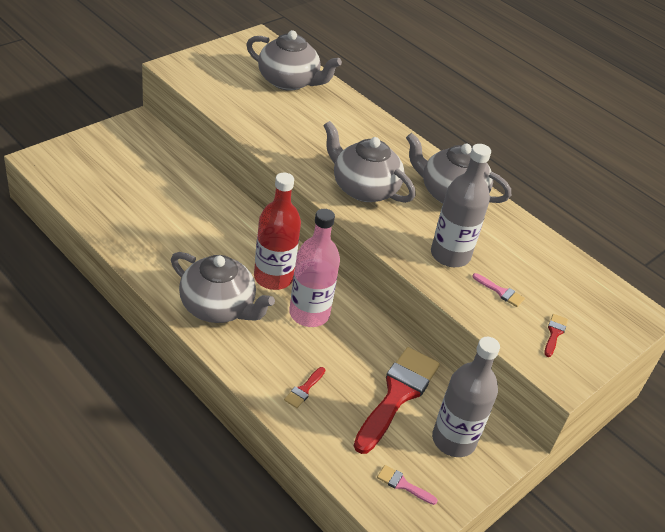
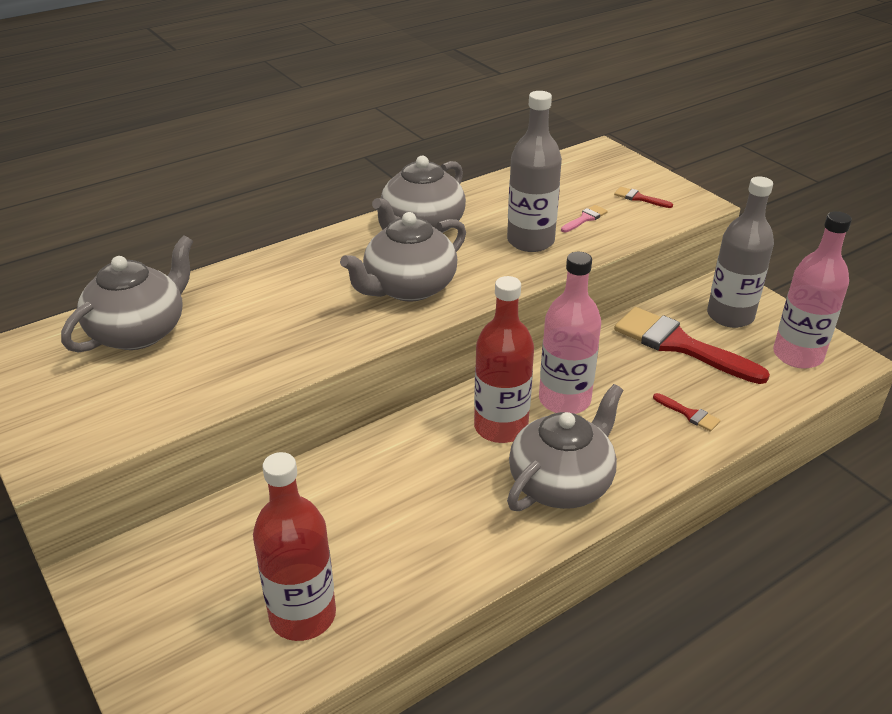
camera: 75 degrees left, 5 degrees down
pink brush [377,465,438,505] -> pink bottle [773,211,852,369]
none -> red bottle [253,452,336,641]

